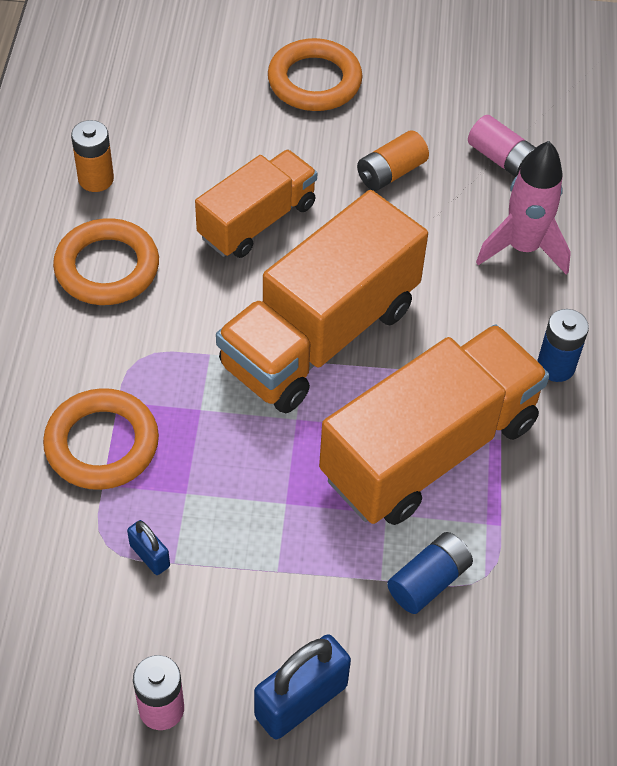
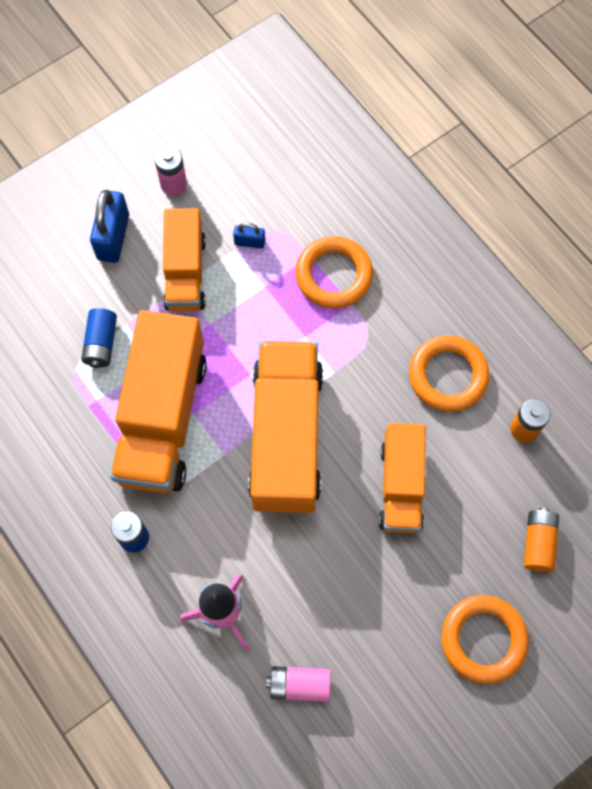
camera: 140 degrees right, 15 degrees up
orange battery [357,130,429,191] -> orange battery moved to [524,508,559,572]
none -> orange truck [163,208,206,311]

